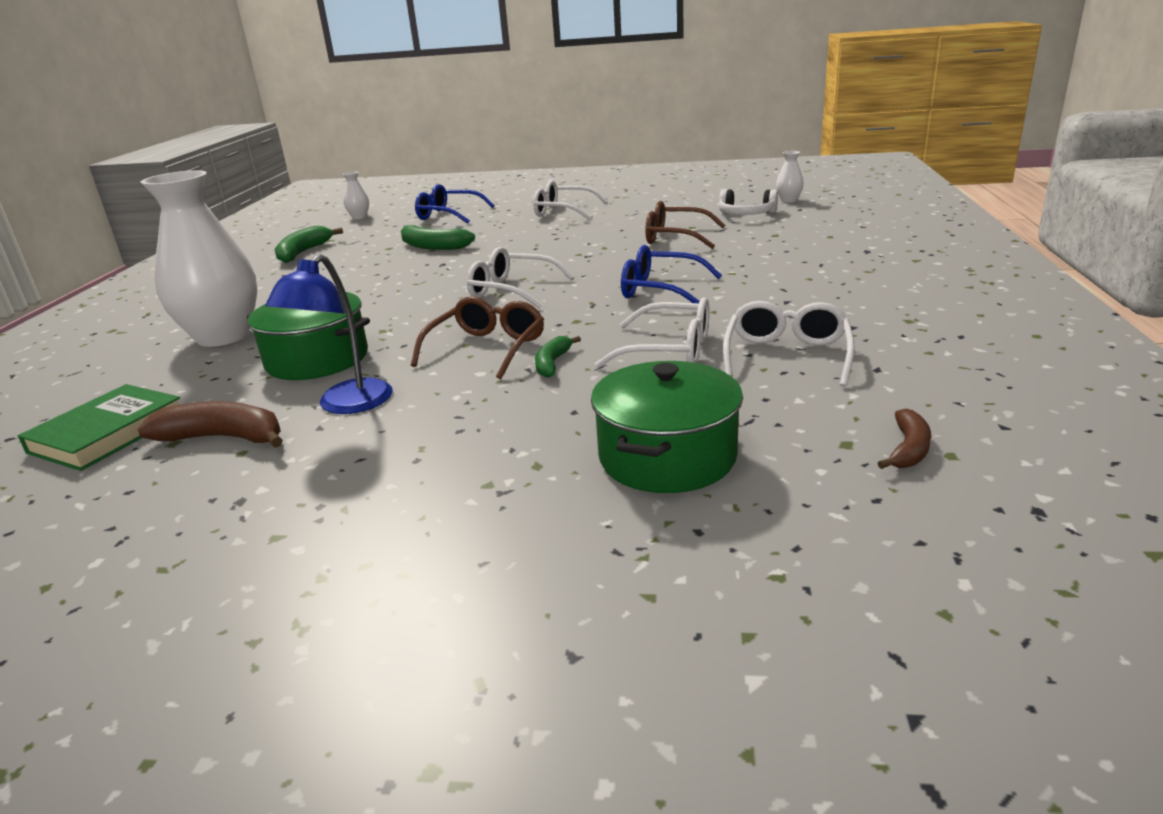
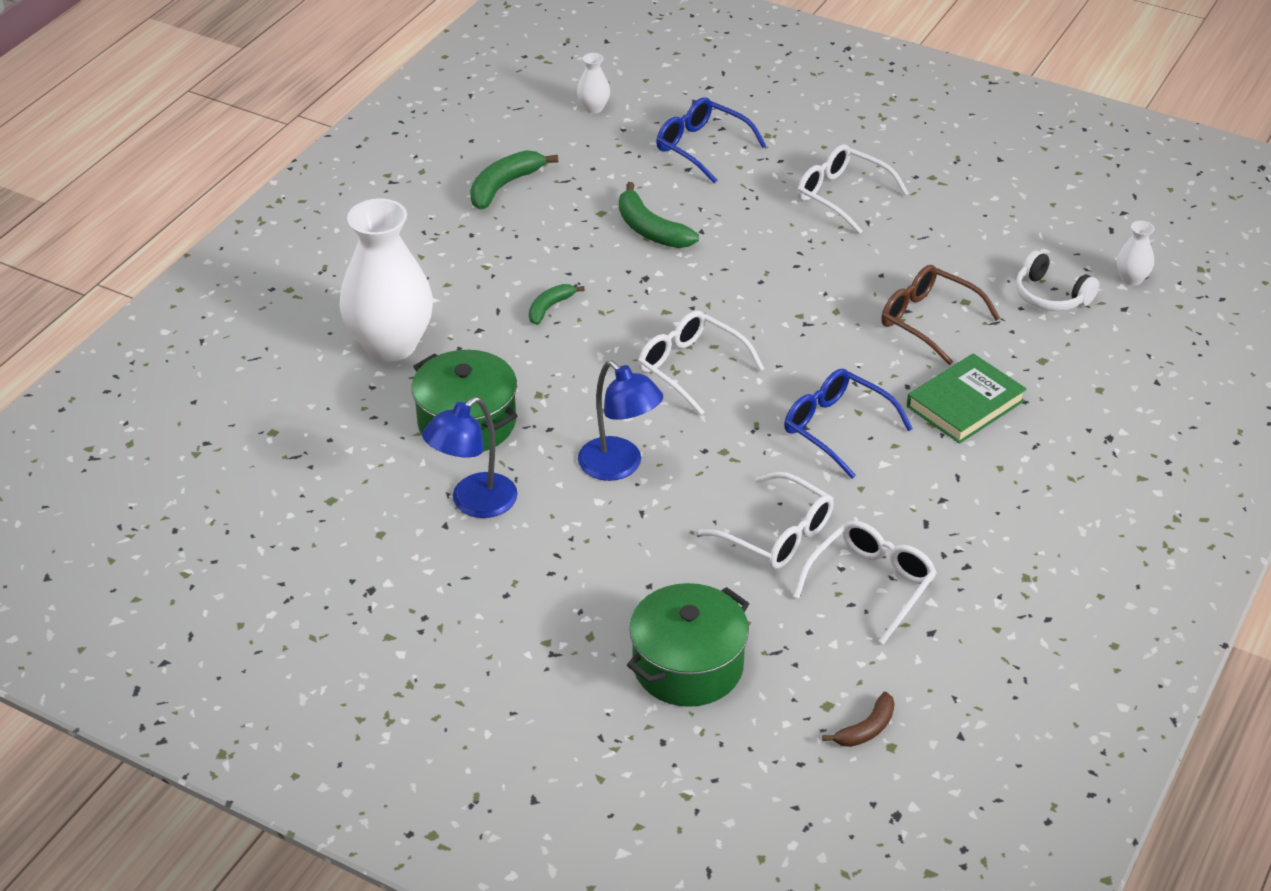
camera: 20 degrees right, 15 degrees up
green book [18,384,180,471] -> green book moved to [907,353,1027,444]
brown banana [137,401,283,448] -> none
brown glasses [411,297,544,379] -> blue lamp [578,360,663,481]
green banana [535,336,581,378] -> green banana moved to [529,284,585,325]

